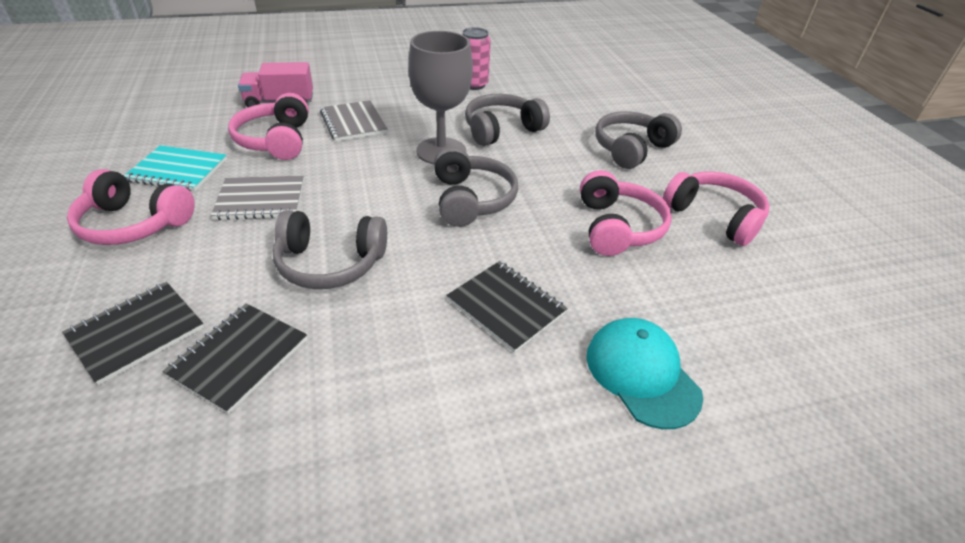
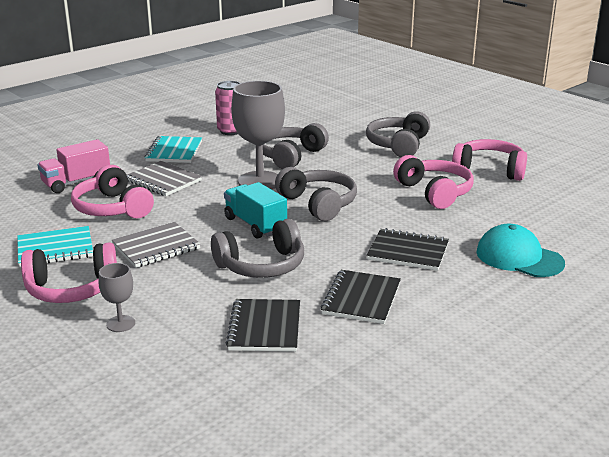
camera: 25 degrees left, 15 degrees down
black notebook [62,282,204,385] -> black notebook moved to [321,270,401,324]
none -> grey goblet [99,263,135,332]
none -> turquoise notebook [145,136,202,163]
none -> turquoise truck [224,182,287,239]

